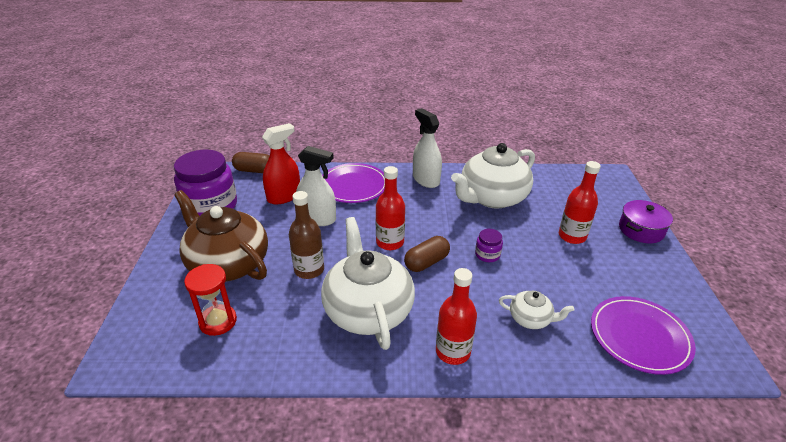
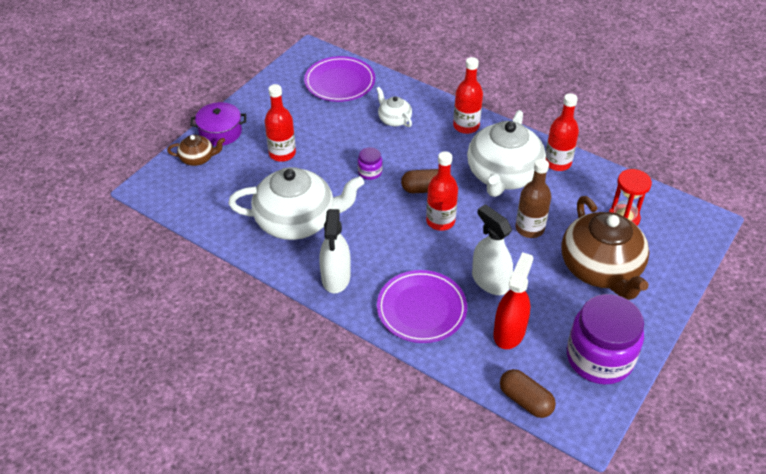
camera: 145 degrees left, 10 degrees up
red spray bottle [262,123,300,205] -> red spray bottle turned 120 degrees clockwise [493,252,533,349]
none -> brown teapot [167,135,225,166]
none -> red bottle [545,93,579,171]

